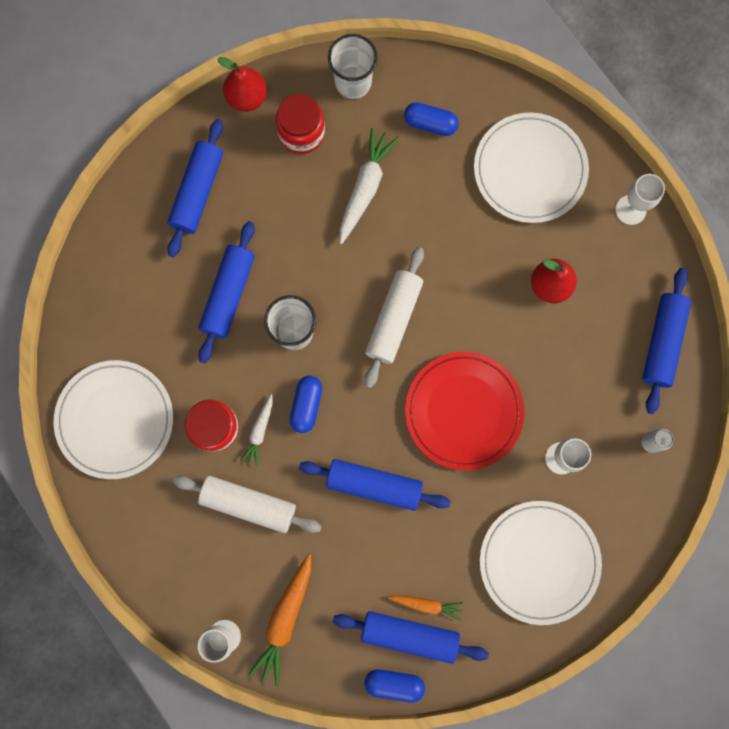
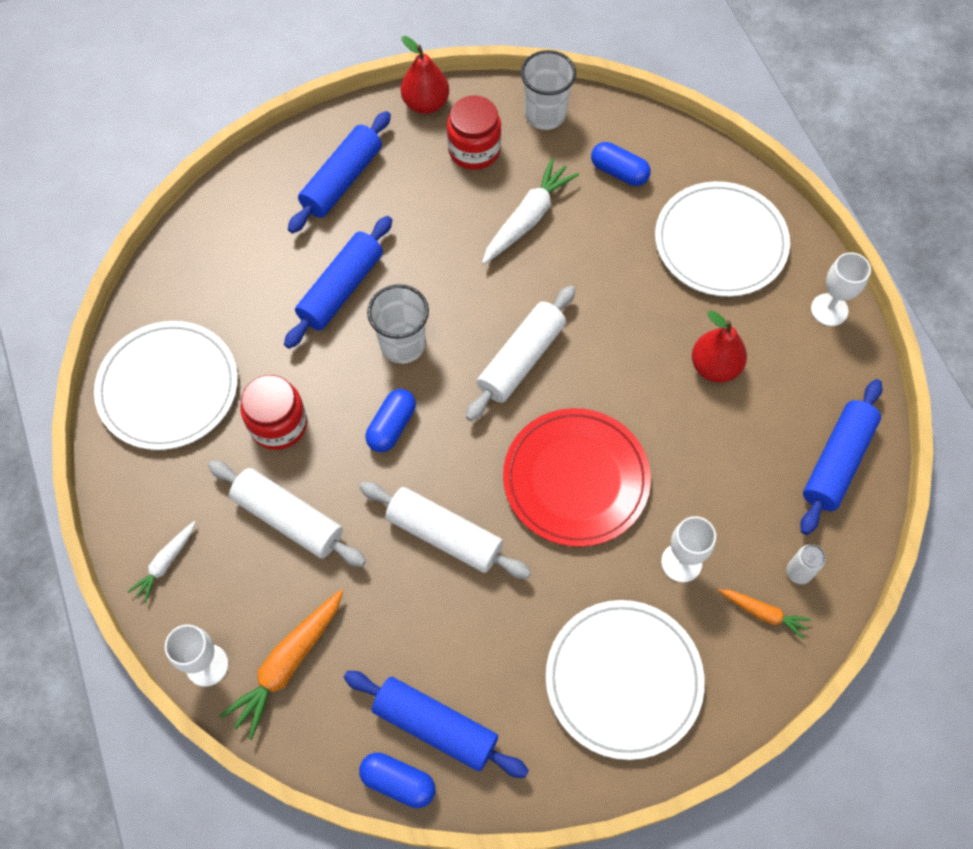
camera: 15 degrees right, 15 degrees down
white carrot [241,394,273,467] -> white carrot moved to [128,521,195,603]
blue rolling pin [299,459,451,511] -> white rolling pin [360,482,531,579]
orange carrot [388,595,464,621] -> orange carrot moved to [718,589,811,640]

